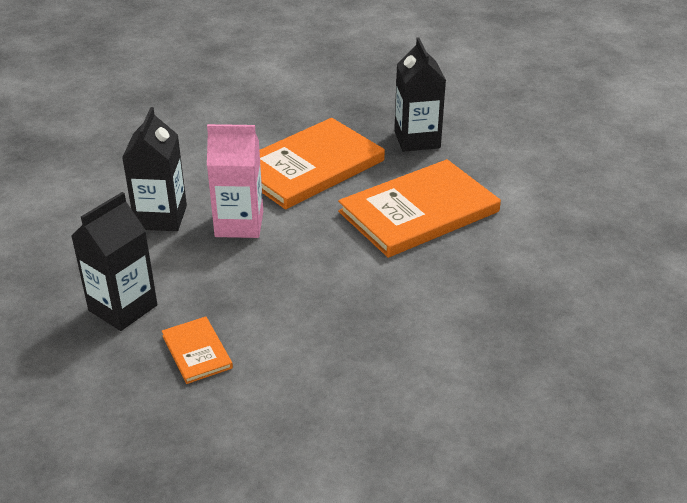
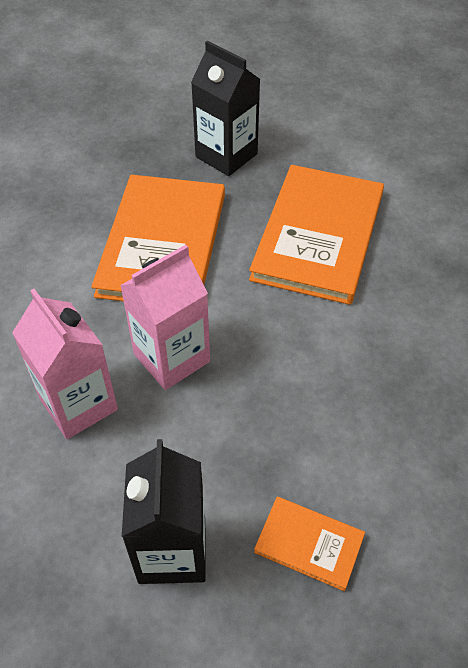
camera: 40 degrees left, 15 degrees up
black carton [122,107,187,231] -> pink carton [12,289,118,439]

